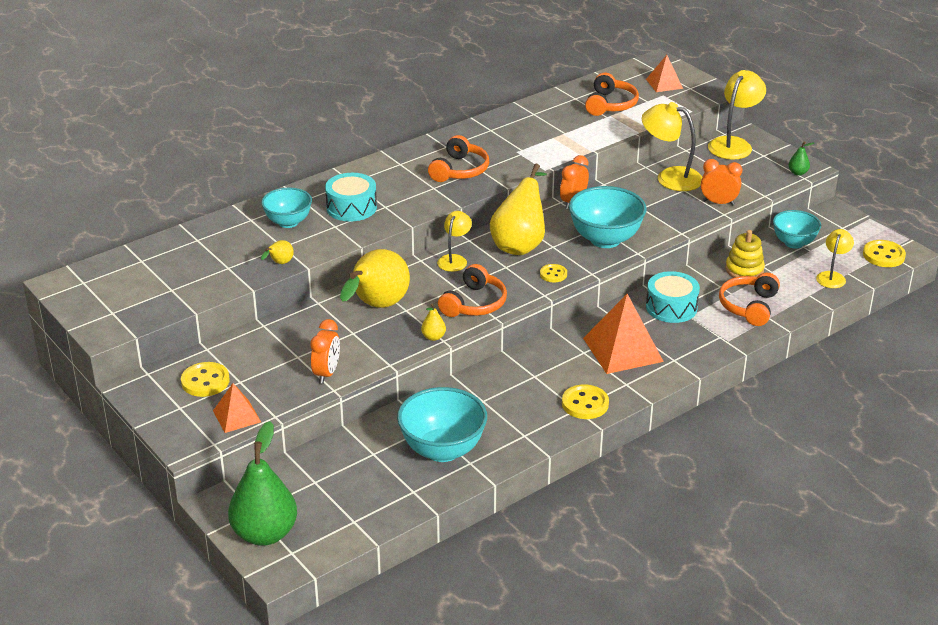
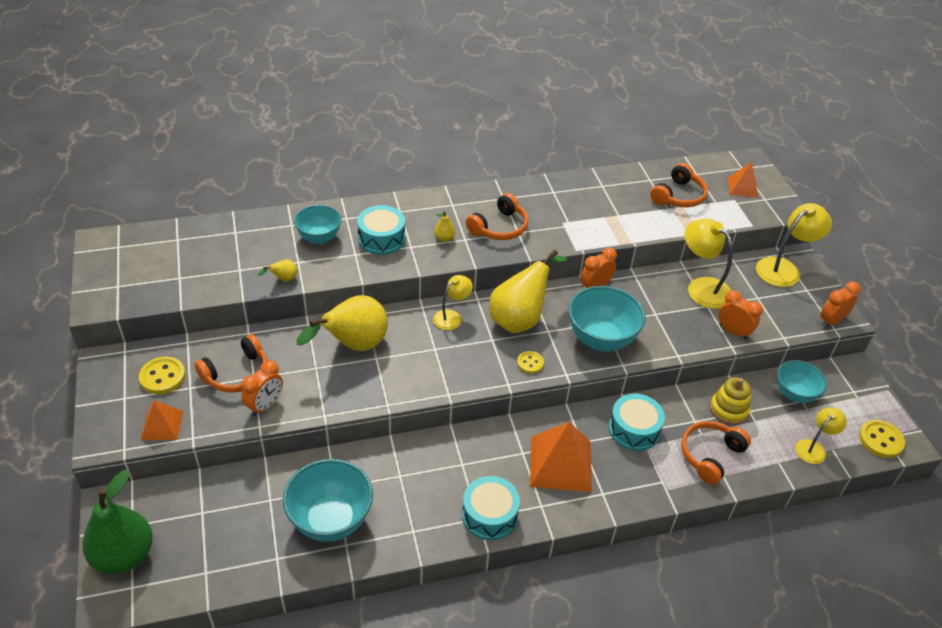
camera: 20 degrees right, 10 degrees up
yellow pear [421,304,446,341] -> yellow pear moved to [434,211,455,242]
orange headphones [438,264,507,317] -> orange headphones moved to [194,334,267,393]
yellow button [562,384,609,419] -> turquoise drum [462,476,520,540]
green pear [788,141,814,176] -> orange clock [820,281,861,328]

